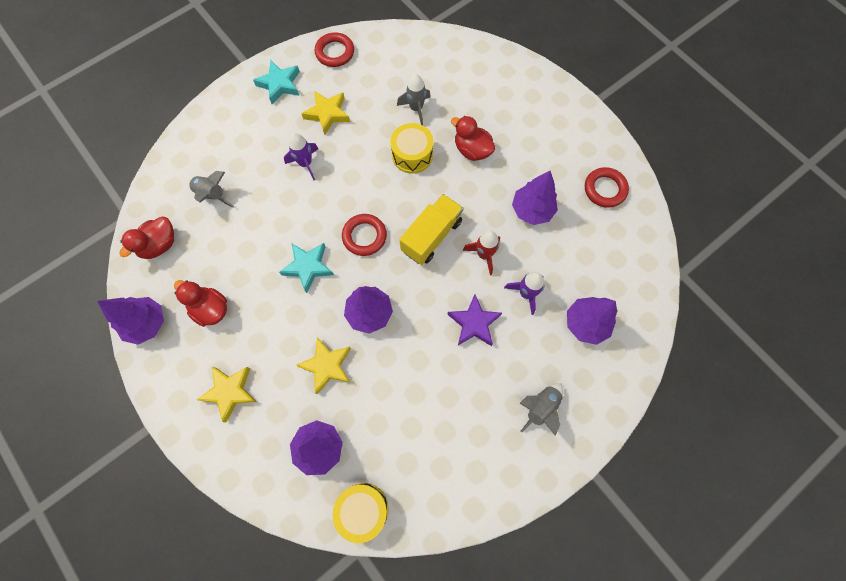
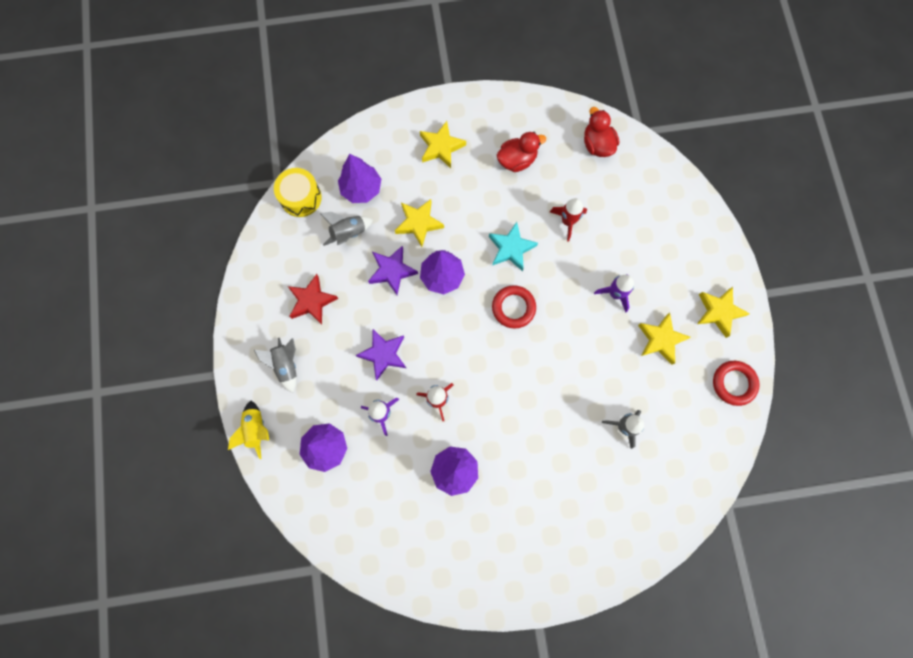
camera: 120 degrees right, 5 degrees up
purple tree [97,297,164,345] -> none
grey rocket [188,171,234,208] -> grey rocket moved to [320,212,373,246]
turquoise star [253,60,300,104] -> yellow star [697,287,750,338]
yellow drum [390,123,433,174] -> none
yellow truck [400,194,464,265] -> none
red duck [451,116,495,161] -> none
red ring [585,167,629,208] -> none
none -> yellow rocket [228,401,269,459]
none -> red star [288,274,338,324]
none -> purple star [368,245,418,295]
none -> red rocket [550,198,587,241]

